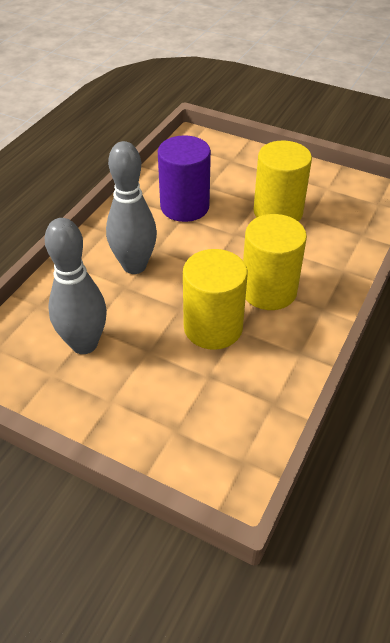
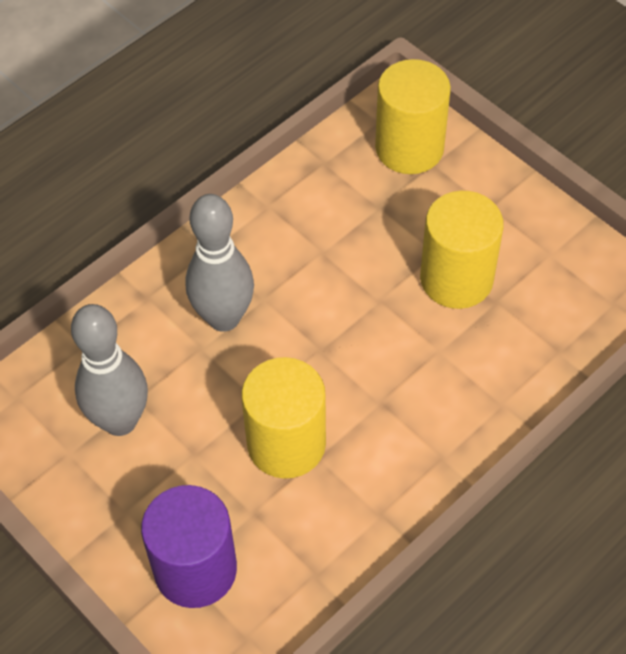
camera: 20 degrees right, 10 degrees up
purple cylinder [158,135,211,222] -> purple cylinder moved to [141,485,237,608]
yellow cylinder [243,214,307,310] -> yellow cylinder moved to [375,59,451,174]

